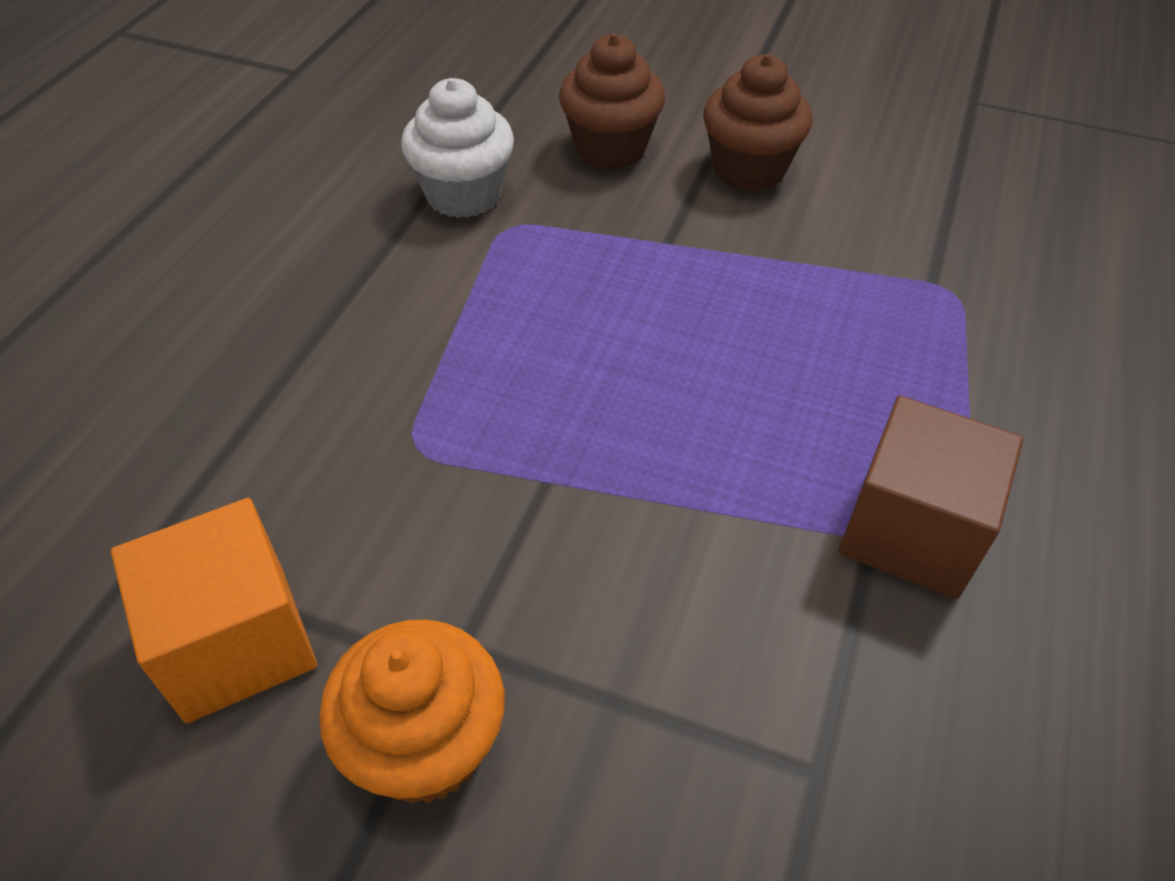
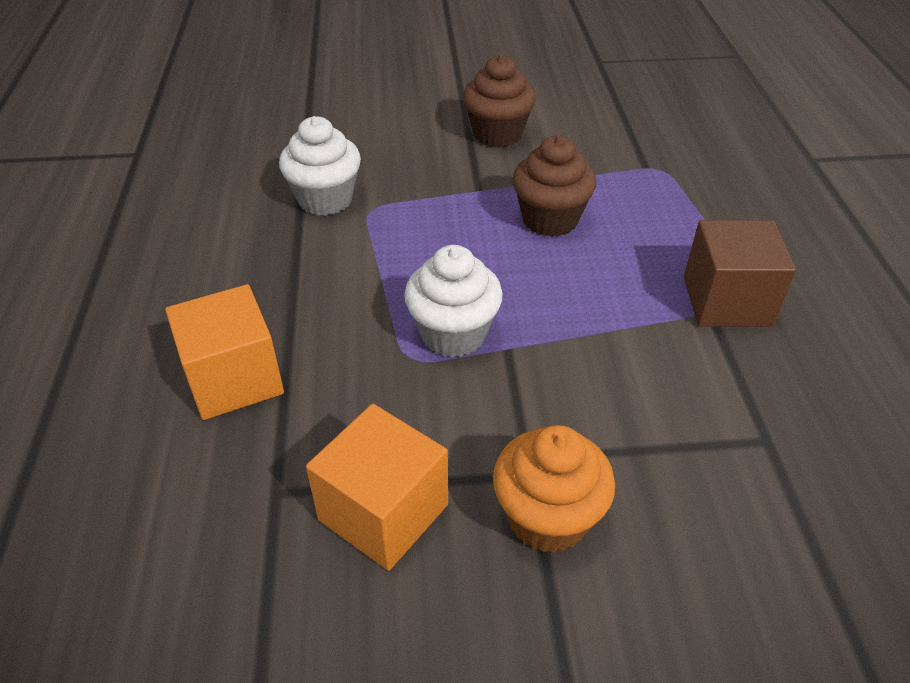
camera: 25 degrees left, 5 degrees down
brown cupcake [559,34,665,170] -> brown cupcake moved to [512,135,596,237]
none -> orange cube [165,284,284,420]
none -> white cupcake [404,245,503,357]

